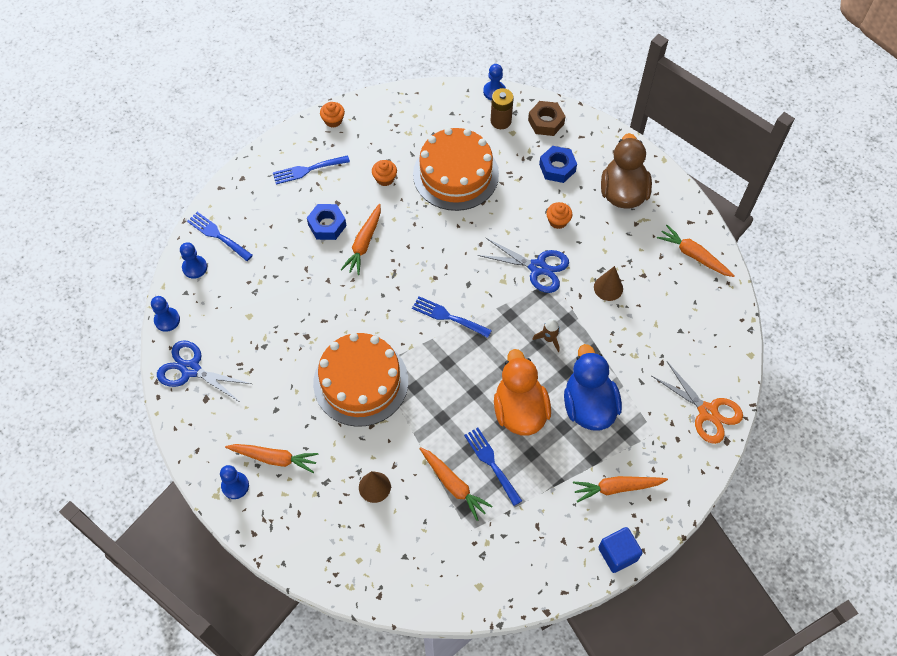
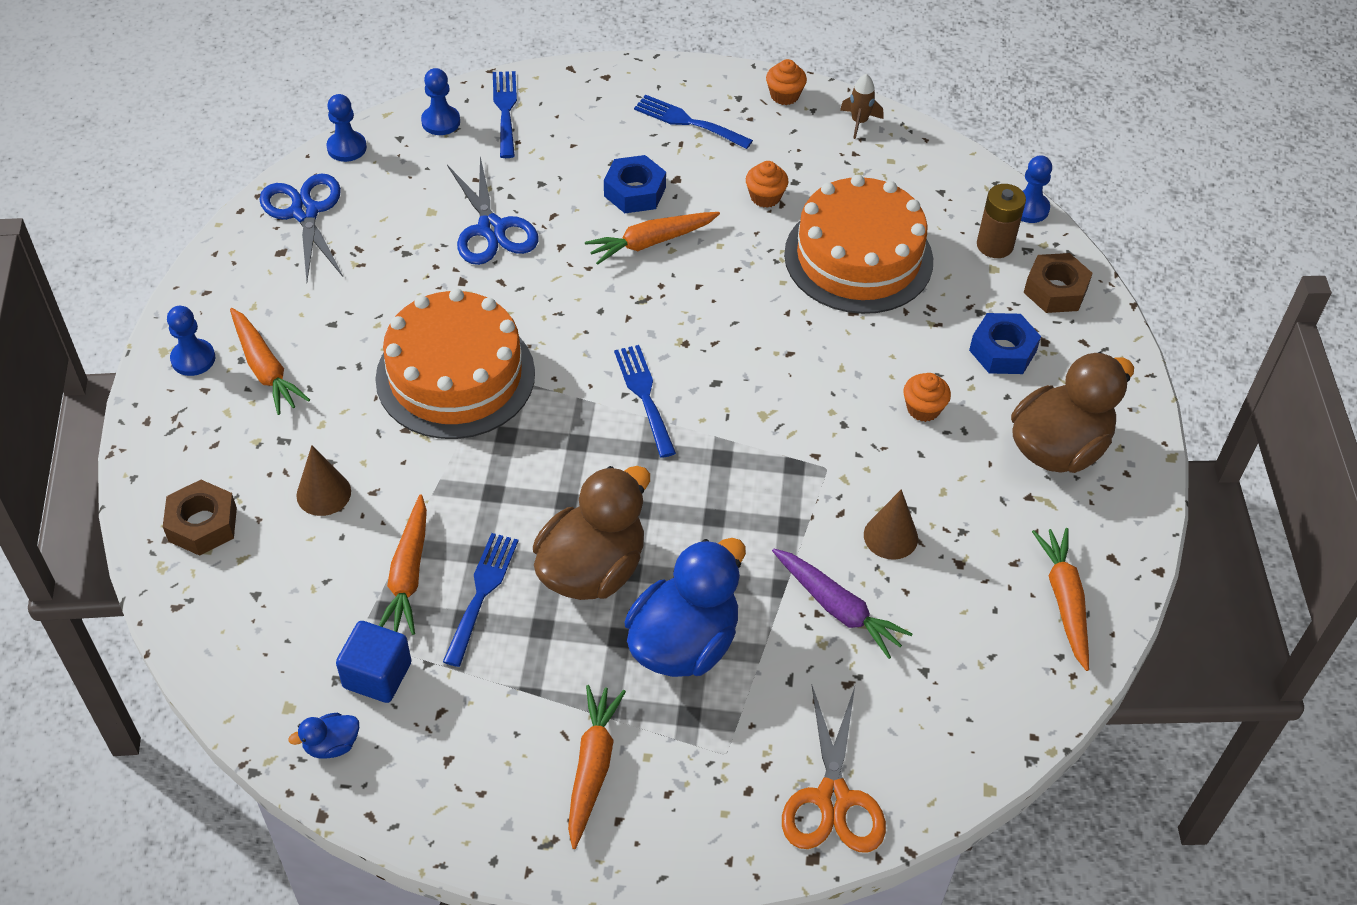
camera: 45 degrees right, 10 degrees down
blue scissors [477,238,569,293] -> blue scissors moved to [447,157,539,265]
orange duck [494,349,551,435] -> brown duck [533,466,650,600]
brown rocket [532,319,560,352] -> brown rocket moved to [840,74,883,139]
orange carrot [573,476,668,503] -> orange carrot turned 60 degrees clockwise [568,685,626,849]
blue cube [598,527,643,573] -> blue cube moved to [336,621,411,703]
none -> brown nut [163,480,237,556]
none -> blue duck [288,713,359,759]
none -> purple carrot [772,548,912,659]

